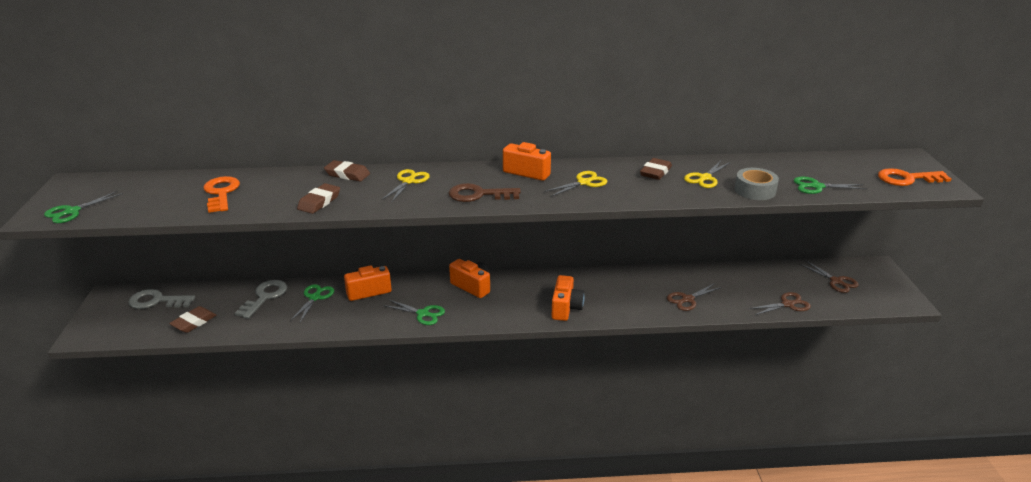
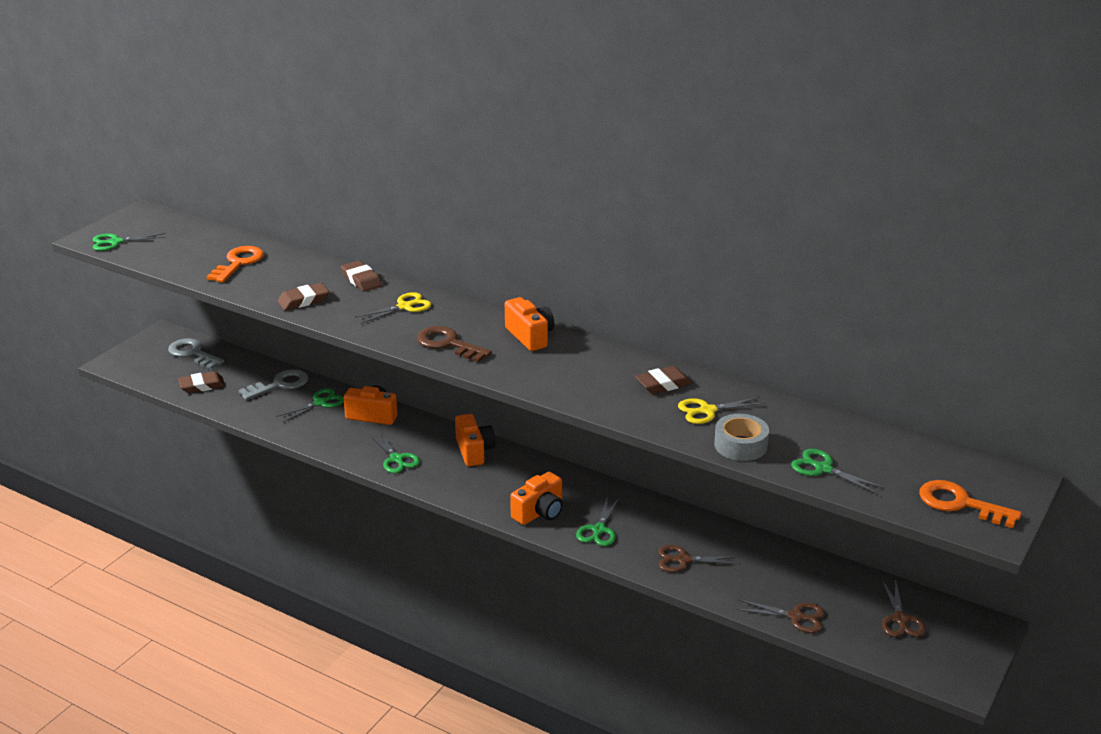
camera: 35 degrees right, 0 degrees up
yellow scissors [544,171,607,197] -> none
none -> green scissors [576,496,619,546]

